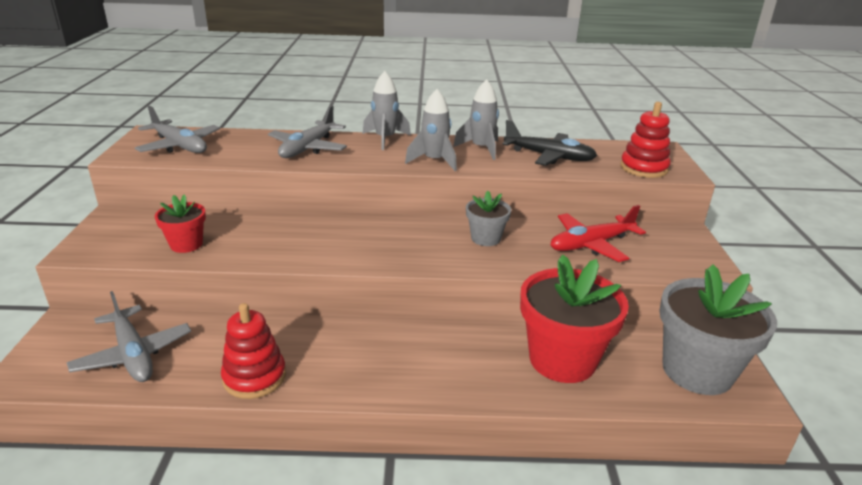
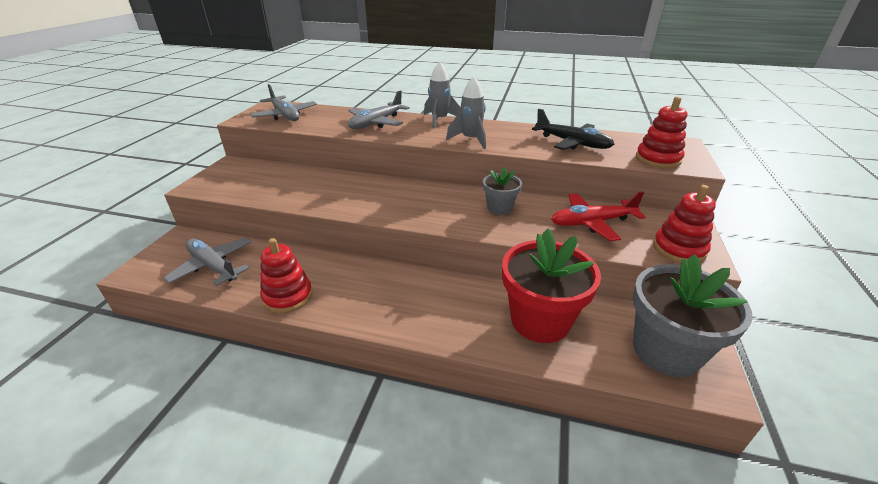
camera: 15 degrees right, 5 degrees up
grey plane [67,291,191,382] -> grey plane turned 150 degrees clockwise [164,238,252,286]
red flower pot [155,194,206,253] -> none
grey rocket [453,79,499,160] -> none
none -> red stacking toy [653,185,716,263]

